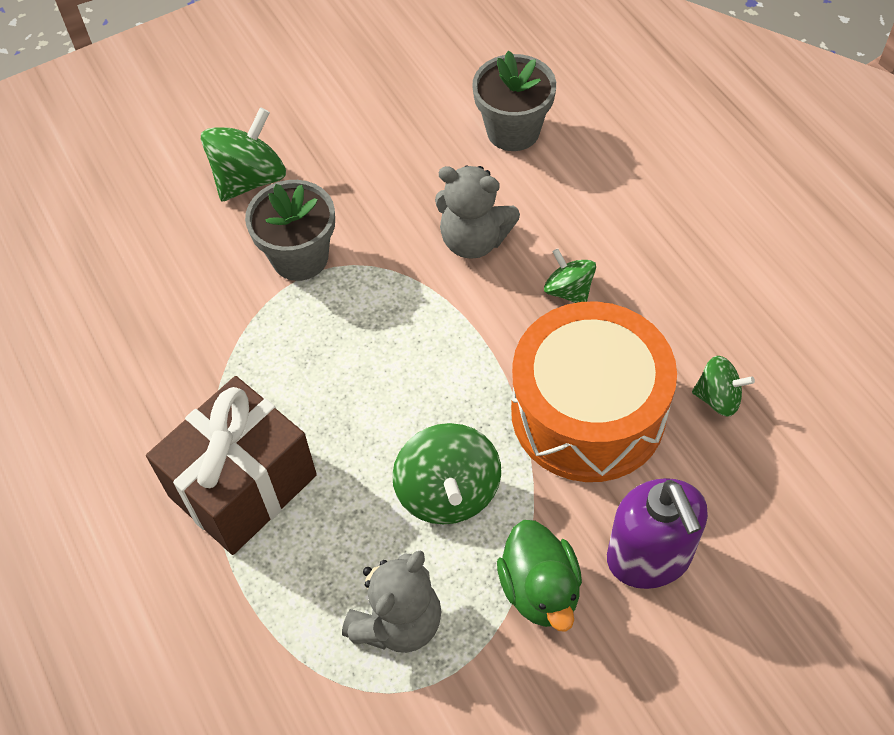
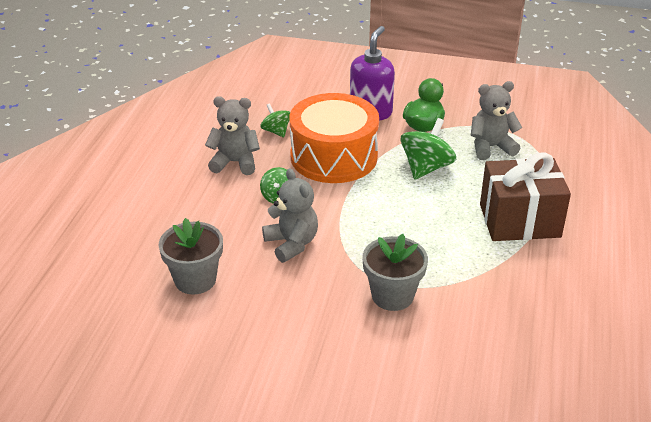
camera: 140 degrees left, 20 degrees down
green spinning top [201,107,286,202] -> none
none -> grey teddy bear [205,96,260,175]

